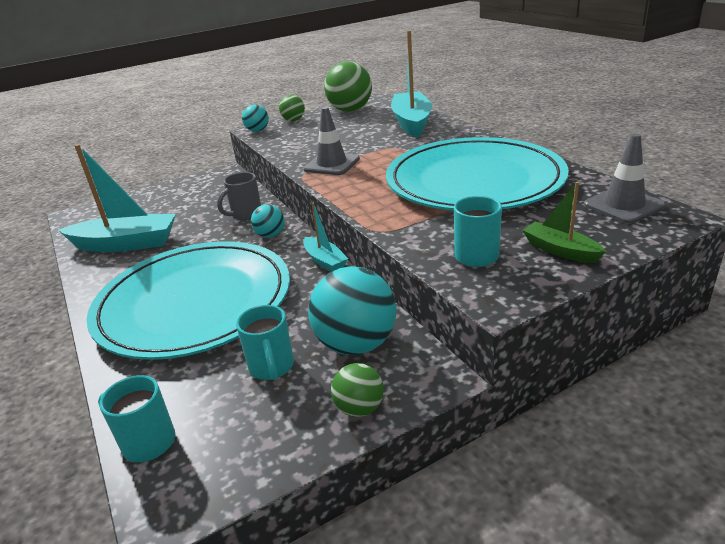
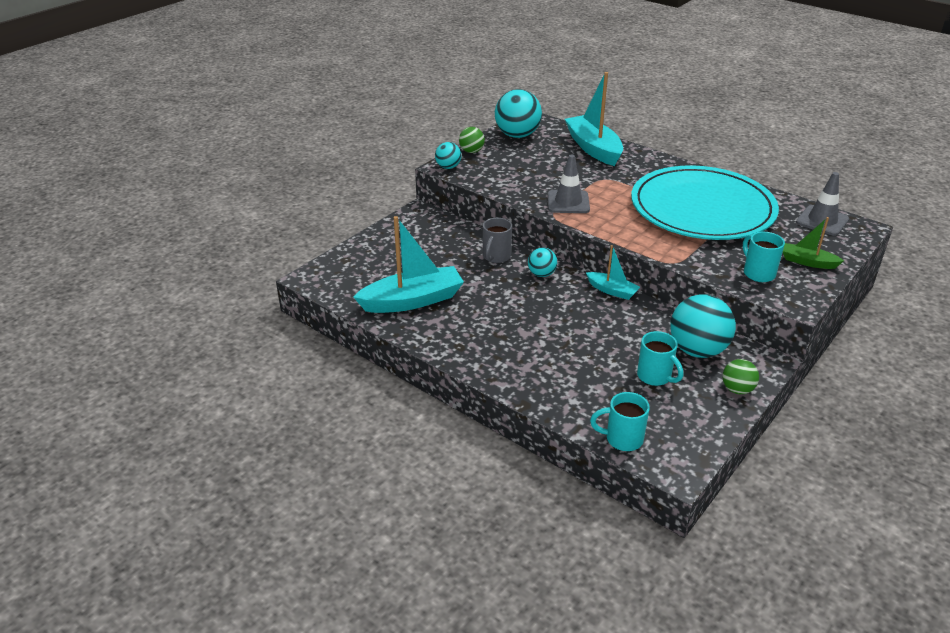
camera: 25 degrees left, 5 degrees up
turquoise plate [87,241,290,360] -> none
green ball [324,61,372,112] -> turquoise ball [495,89,542,138]

